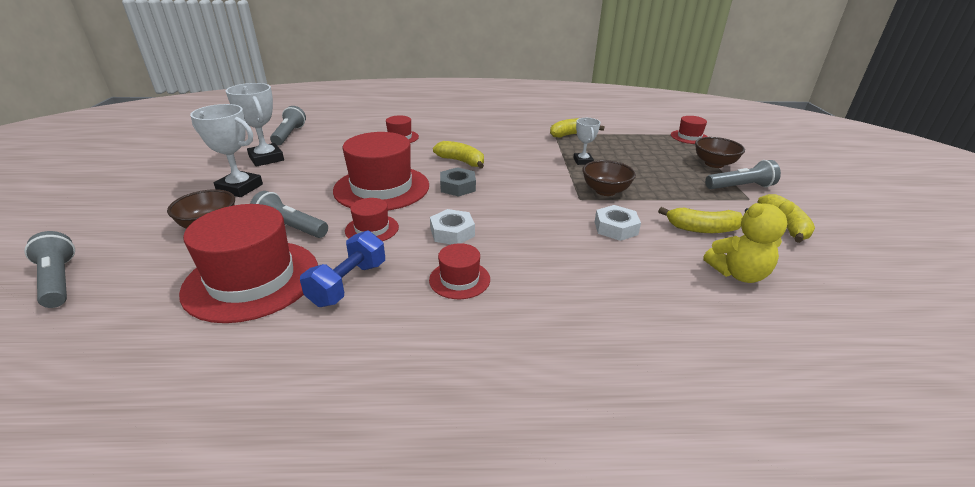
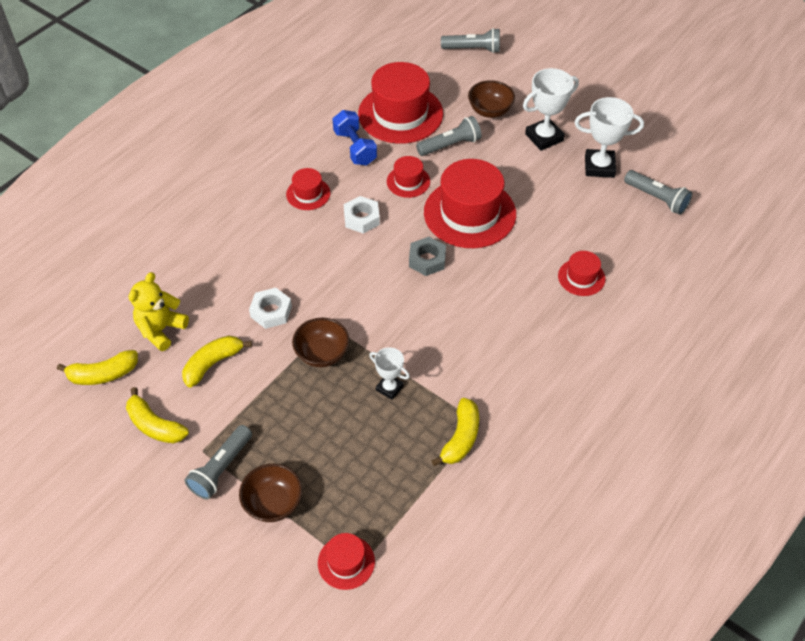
camera: 130 degrees right, 20 degrees up
yellow banana [433,141,484,169] -> yellow banana moved to [57,350,138,385]

